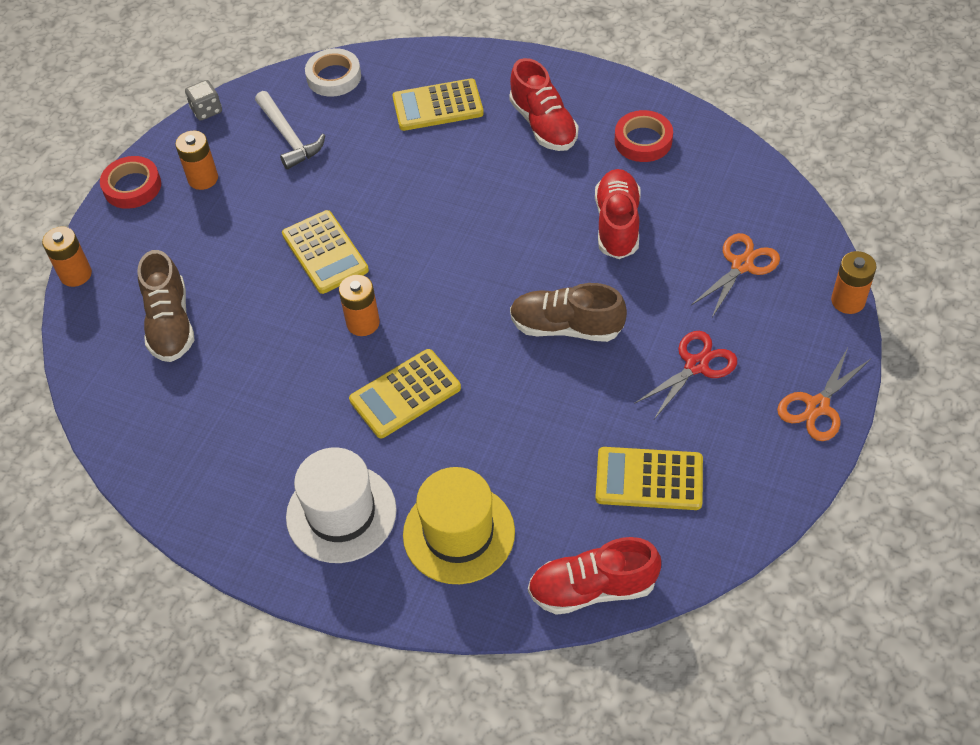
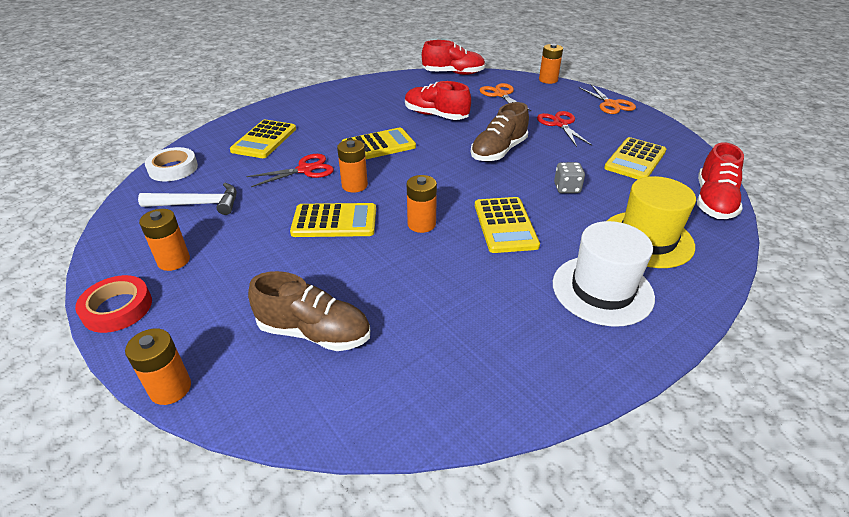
camera: 65 degrees left, 15 degrees down
grey dice [185,80,222,121] -> grey dice moved to [554,162,585,193]
red shoe [509,58,578,151] -> red shoe moved to [422,40,486,75]
red tape [615,110,673,162] -> none
none -> red scissors [246,154,334,187]
none -> orange battery [337,139,368,193]
none -> yellow calculator [342,128,416,159]

